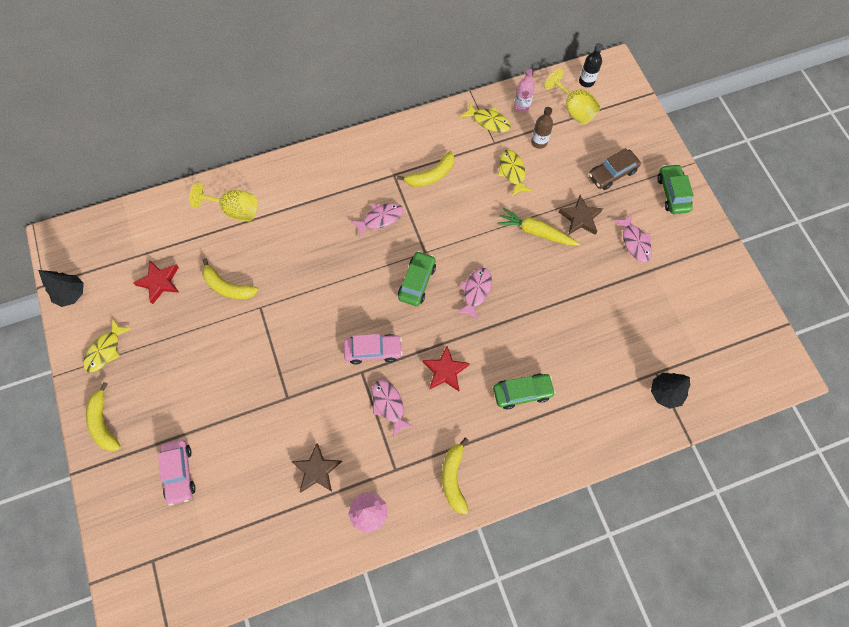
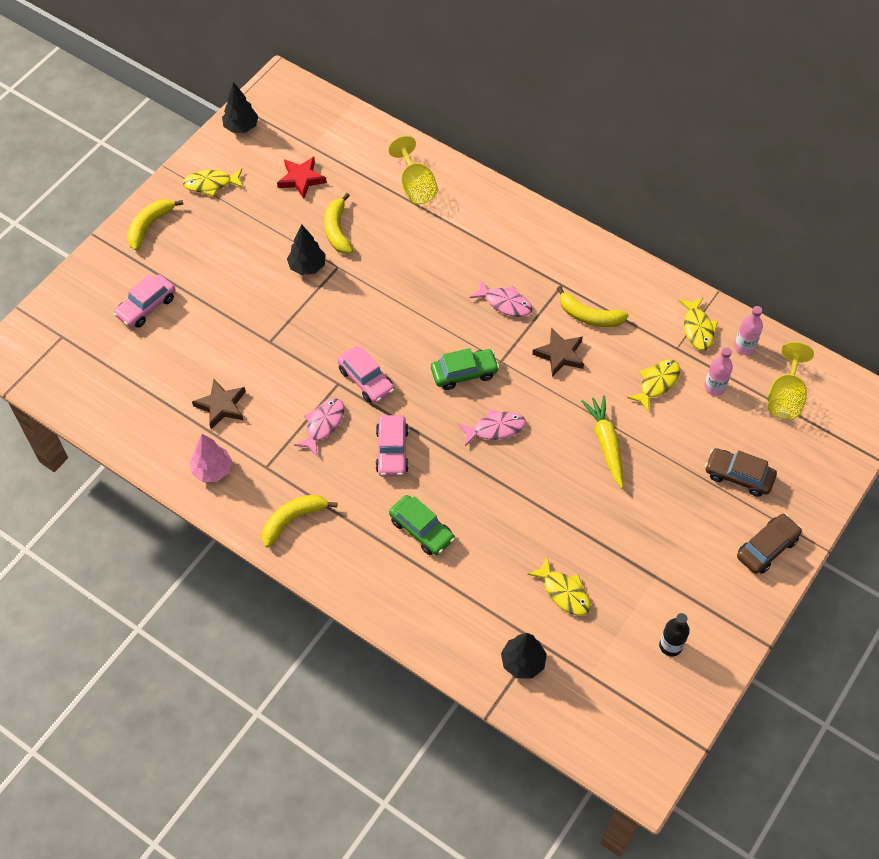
camera: 55 degrees right, 10 degrees down
red star [422,346,470,391] -> pink car [375,415,409,477]
brown bottle [531,107,553,149] -> pink bottle [704,347,733,396]
brown star [558,195,603,235] -> brown star moved to [532,328,584,377]
black bottle [579,43,603,87] -> black bottle moved to [659,613,690,657]
pink fish [613,214,652,262] -> none
green car [657,164,694,214] -> brown car [737,514,802,574]
none -> black tree [287,225,326,275]
none -> yellow fish [527,557,591,616]

